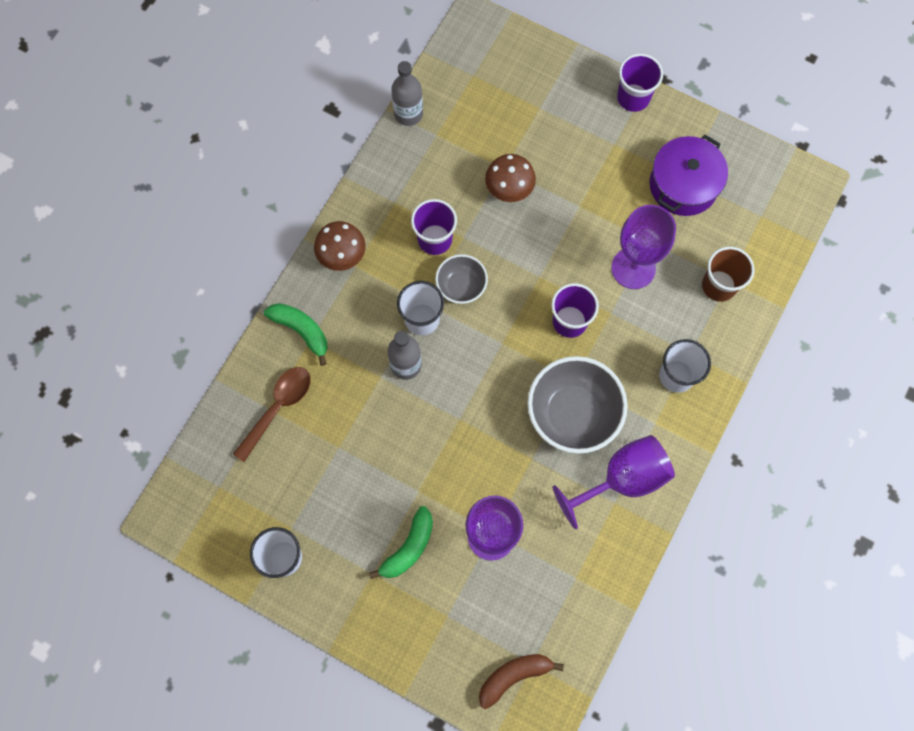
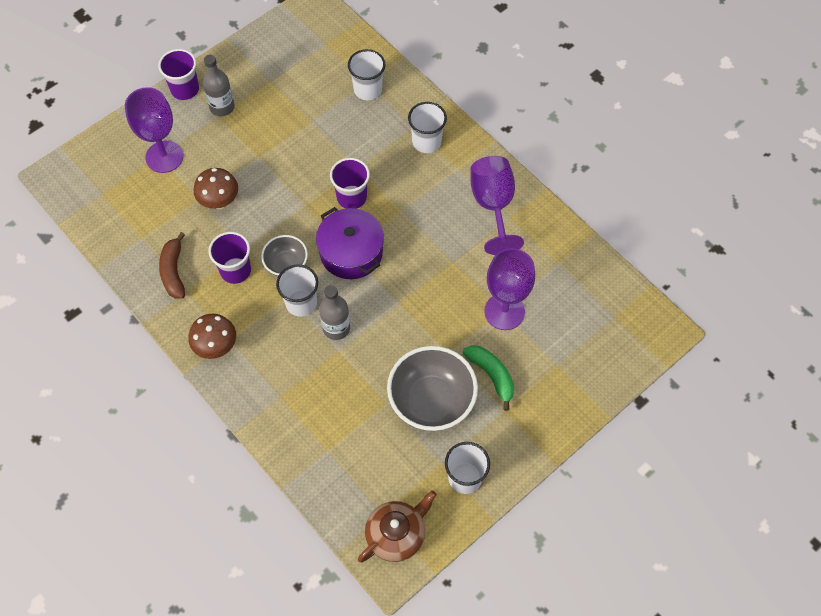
camera: 70 degrees left, 10 degrees down
brown spoon [233,367,311,462] -> none
green banana [264,303,328,366] -> none
grey bottle [391,61,423,126] -> grey bottle moved to [203,55,235,116]
brown banana [479,654,564,709] -> brown banana moved to [159,232,185,299]
grey bowl [527,356,628,454] -> grey bowl moved to [387,346,478,431]
purple goblet [611,205,676,289] -> purple goblet moved to [125,87,184,173]
purple pot [649,135,728,216] -> purple pot moved to [316,207,384,279]
brown cup [702,247,755,302] -> white cup [348,49,385,100]
none -> brown teapot [358,490,437,562]

